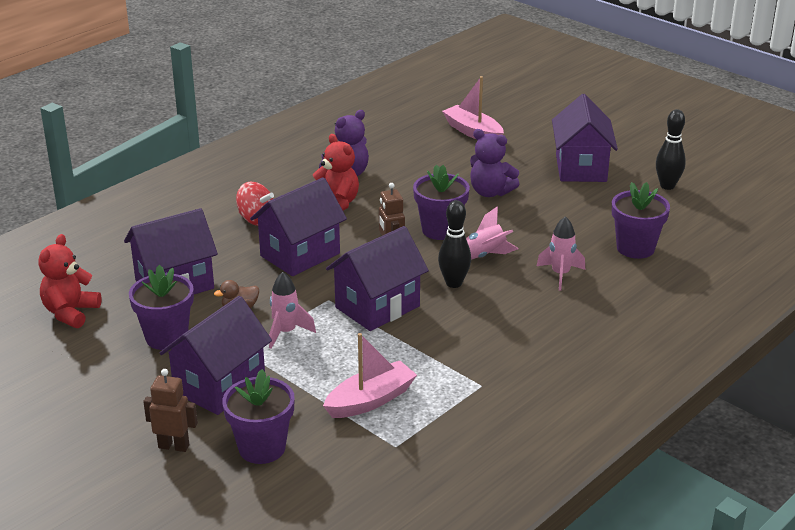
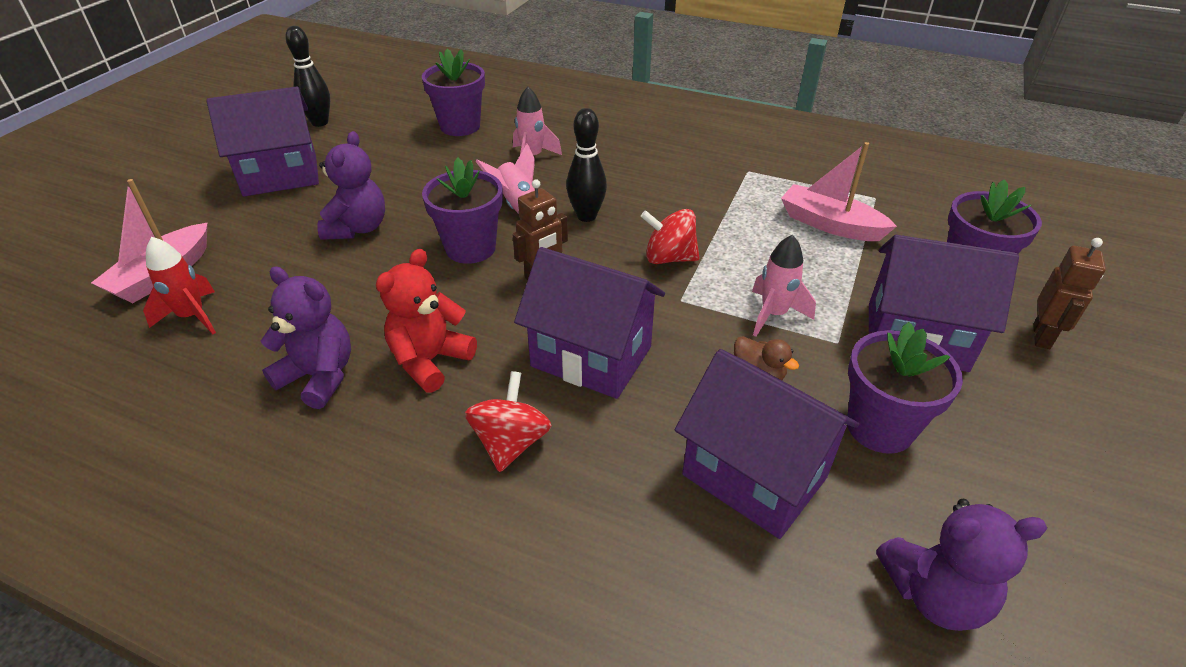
camera: 110 degrees left, 10 degrees up
red teddy bear [38,234,101,328] -> purple teddy bear [876,499,1048,631]
brown robot [143,369,198,452] -> brown robot turned 150 degrees counterclockwise [1033,238,1106,349]
purple house [326,226,429,331] -> red spinning top [641,209,700,264]
none -> red rocket [143,237,216,334]

